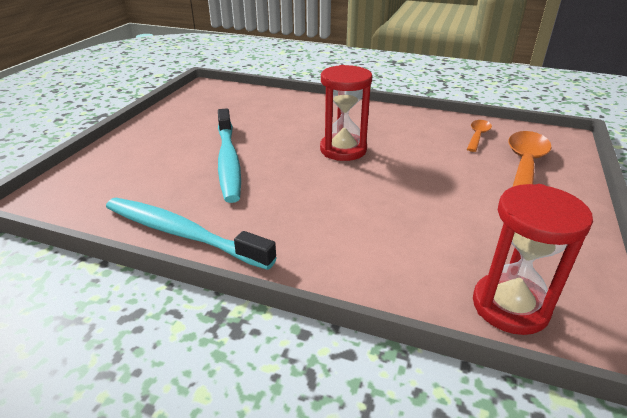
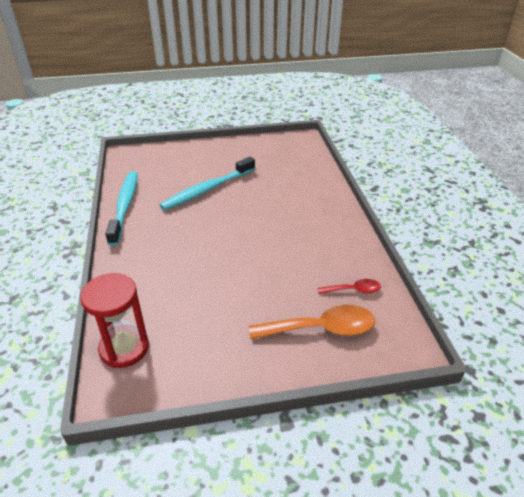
camera: 60 degrees right, 5 degrees up
red hourglass [320,65,372,161] -> none
orange spoon [467,120,492,152] -> red spoon [318,279,381,294]

